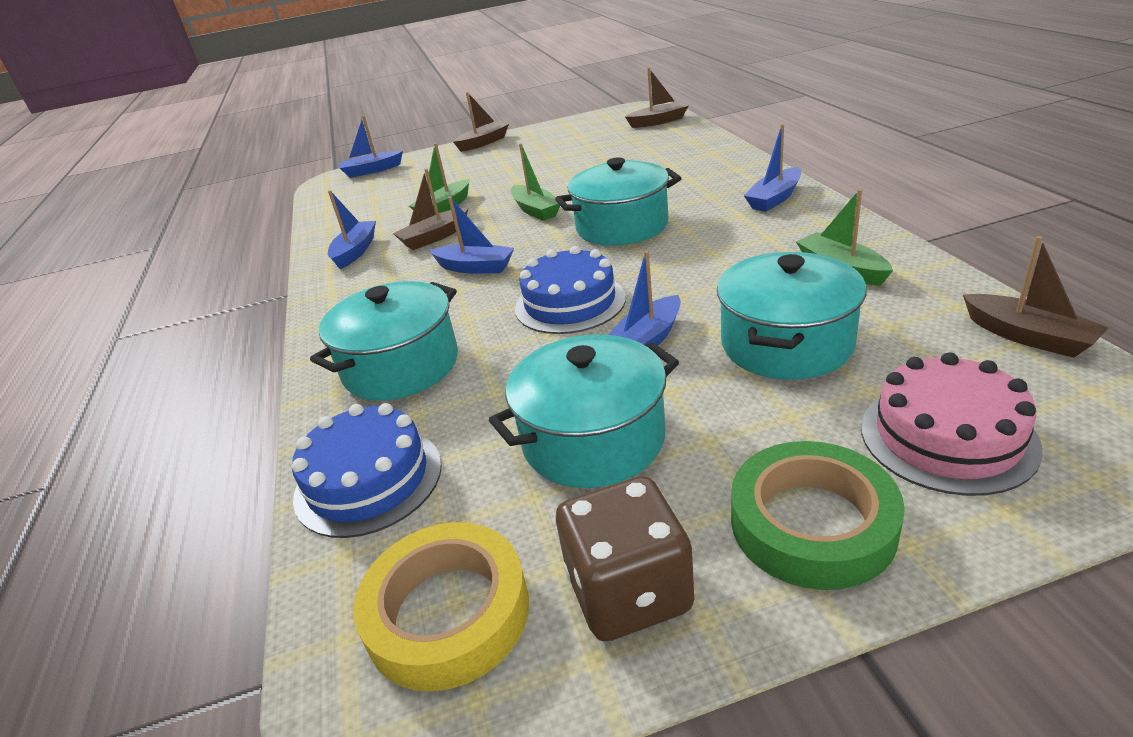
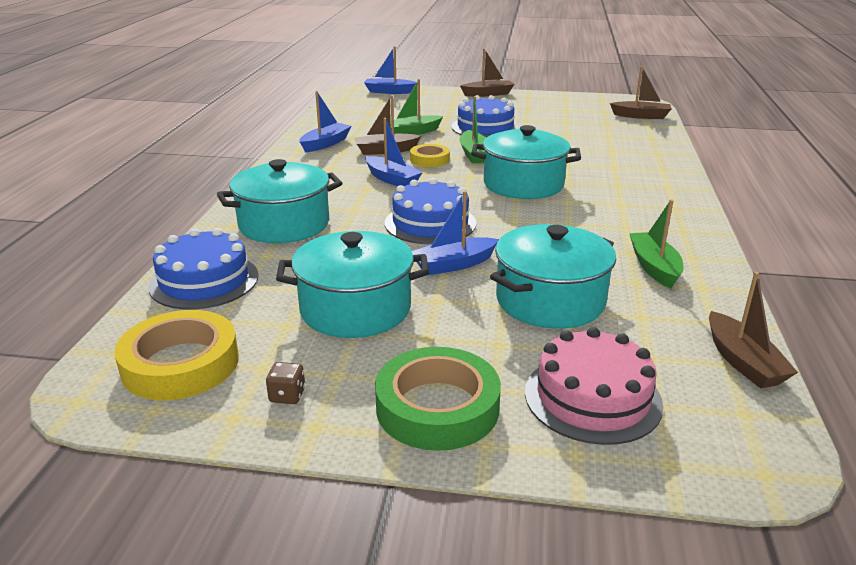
camera: 20 degrees right, 5 degrees down
brown dice [556,476,694,641] -> brown dice [266,362,305,404], size x0.41
blue boat [744,124,801,212] -> none
none -> yellow tape [410,144,450,167]
none -> blue cake [452,95,519,138]

